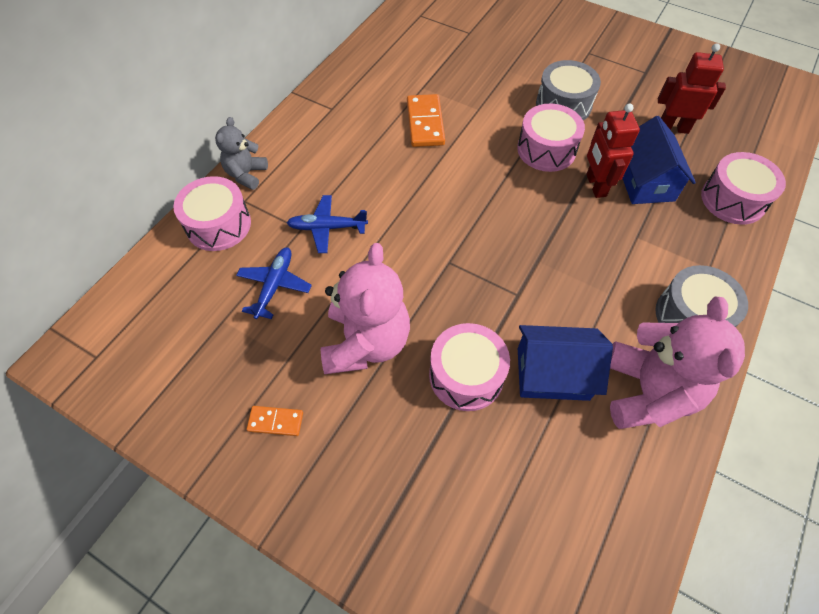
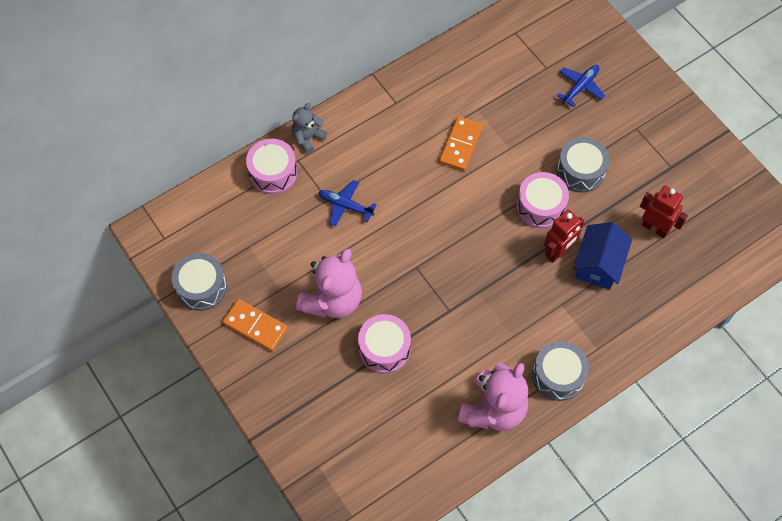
camera: 25 degrees right, 5 degrees up
blue plane [236,248,312,319] -> blue plane moved to [557,65,605,107]
orange domino [247,406,303,436] -> orange domino [223,299,288,351], size x1.75
blue house [518,325,613,401] -> none
red robot [586,104,640,198] -> red robot turned 150 degrees counterclockwise [544,210,584,262]
pink drum [701,152,786,225] -> none
none -> grey drum [172,253,227,311]

